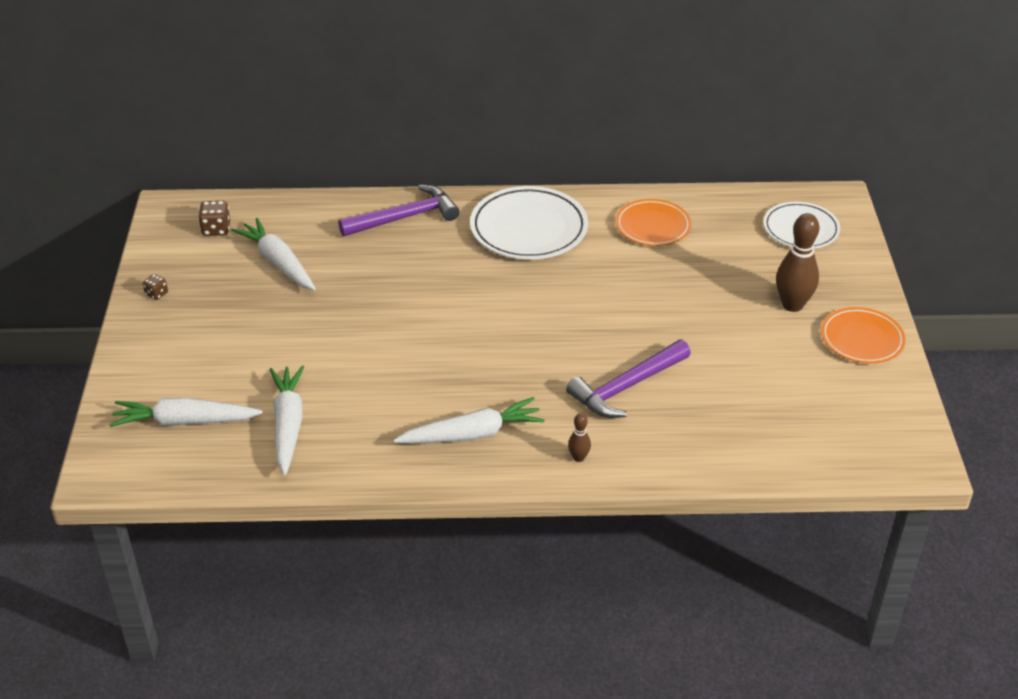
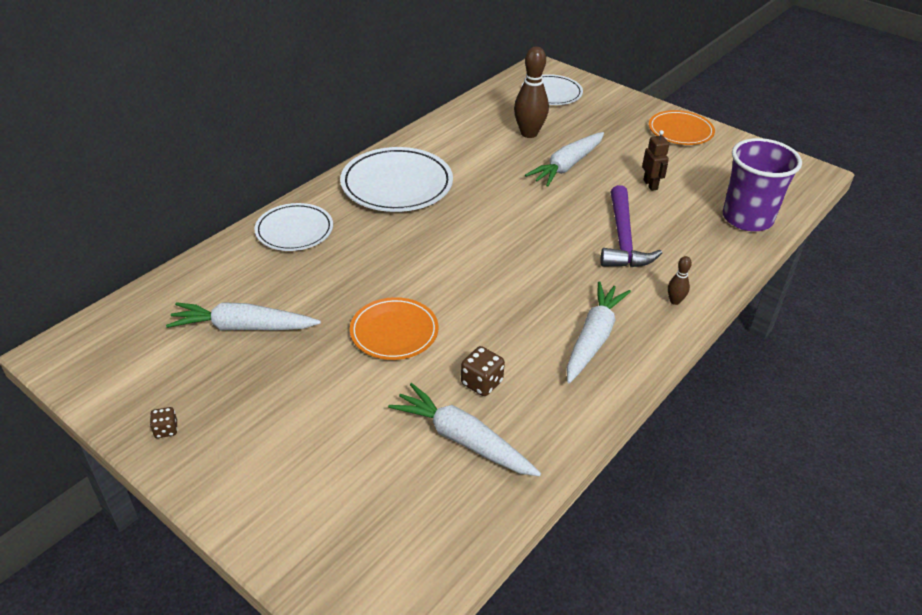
camera: 50 degrees left, 0 degrees up
white carrot [109,398,263,427] -> white carrot moved to [525,132,604,187]
brown dice [198,201,230,236] -> brown dice moved to [461,346,505,396]
purple hammer [338,185,460,236] -> white plate [254,203,333,251]
orange plate [615,199,691,246] -> orange plate moved to [350,297,439,360]
brown bowling pin [776,213,819,312] -> brown bowling pin moved to [514,46,549,138]
none -> brown robot [642,130,669,191]
none -> purple cup [723,138,802,231]

